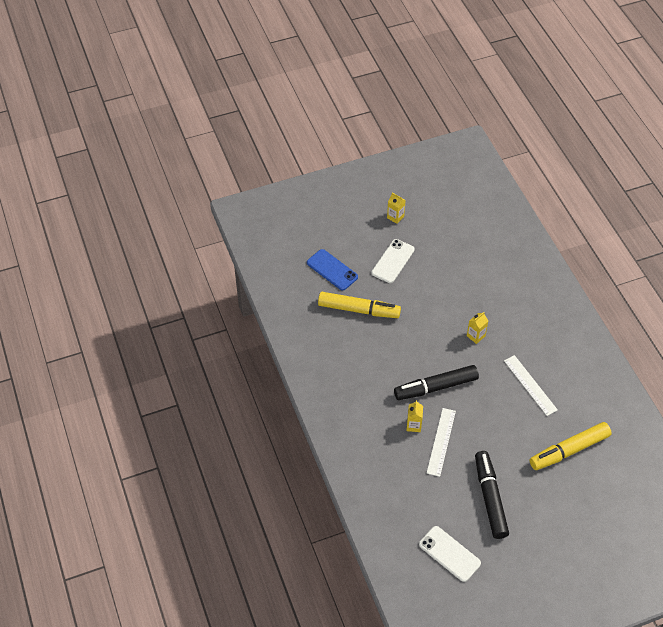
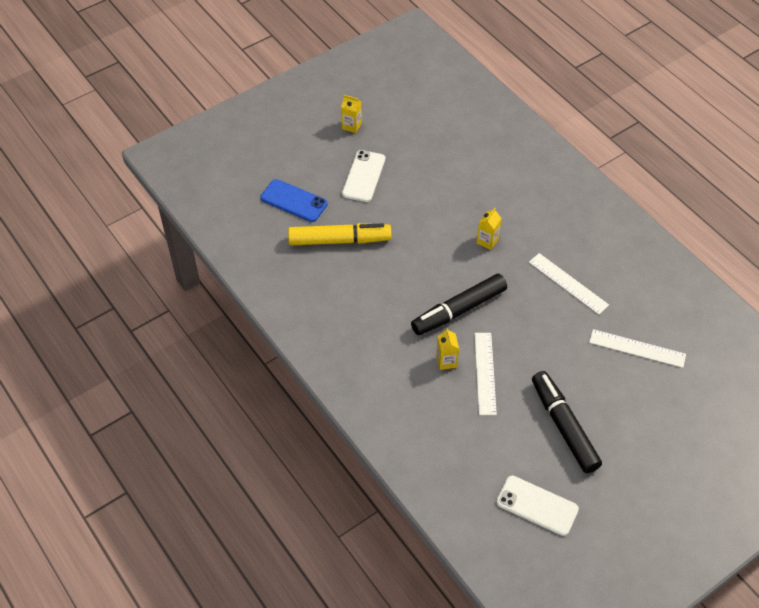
camera: 15 degrees left, 0 degrees up
yellow marker [530,422,612,470] -> white ruler [589,329,686,368]

